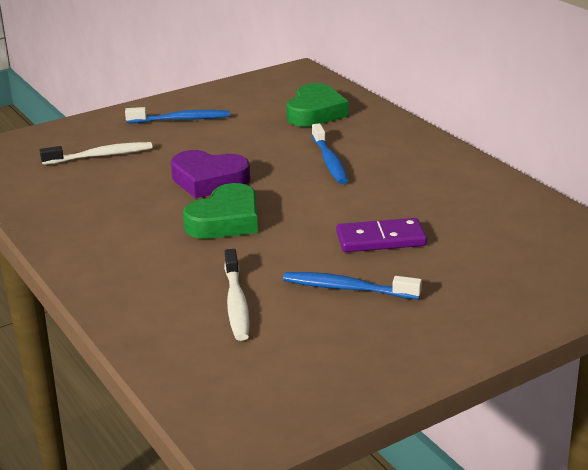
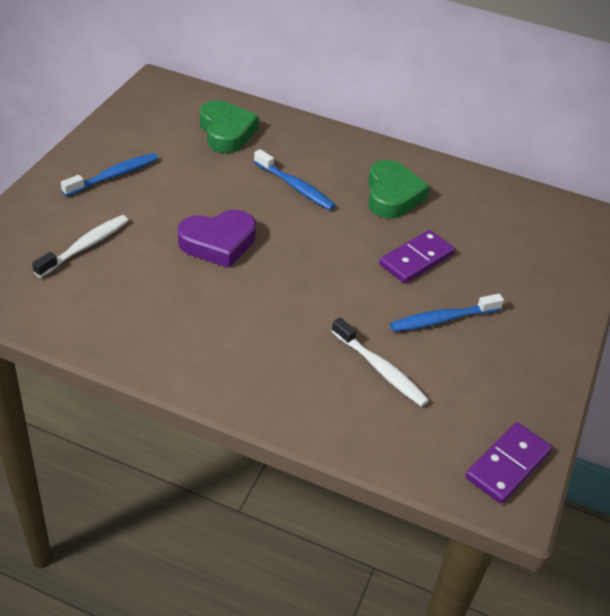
camera: 40 degrees left, 15 degrees up
green heart [183,183,258,239] -> green heart moved to [368,160,430,218]
none -> purple domino [465,422,552,504]

